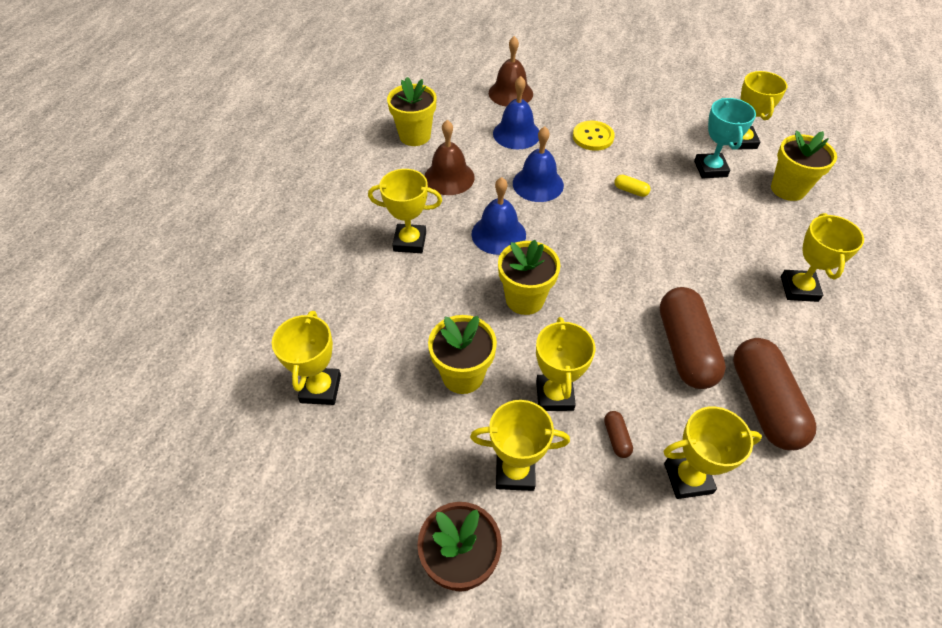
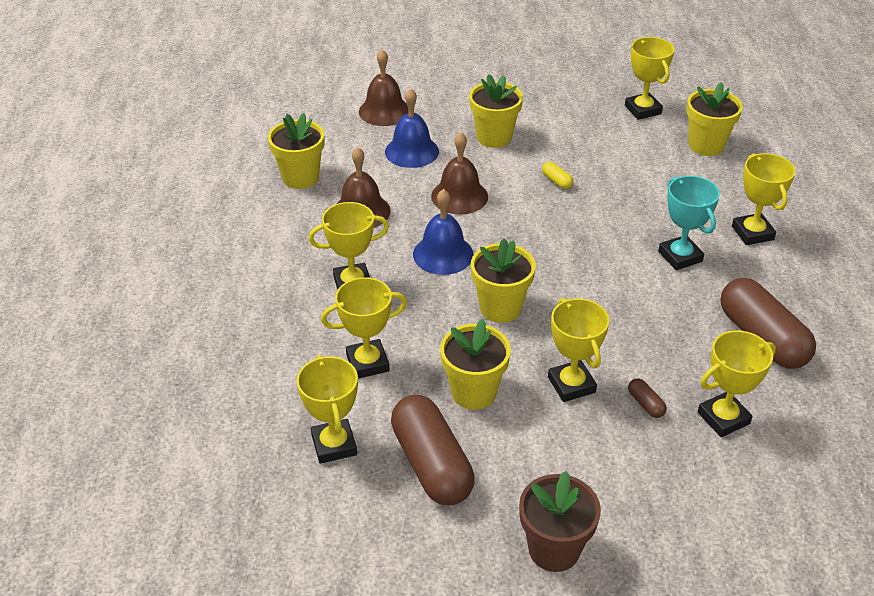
camera: 20 degrees left, 10 degrees down
yellow trophy [470,400,570,491] -> yellow trophy moved to [321,277,407,379]
blue bell [513,126,564,202] -> brown bell [431,132,488,215]
yellow button [573,121,615,151] -> yellow flower pot [469,74,523,148]
yellow capsule [614,175,651,197] -> yellow capsule turned 45 degrees clockwise [542,162,573,189]
brown capsule [660,287,726,389] -> brown capsule moved to [391,395,475,505]
turquoise trophy [694,98,756,179] -> turquoise trophy moved to [658,176,720,270]

